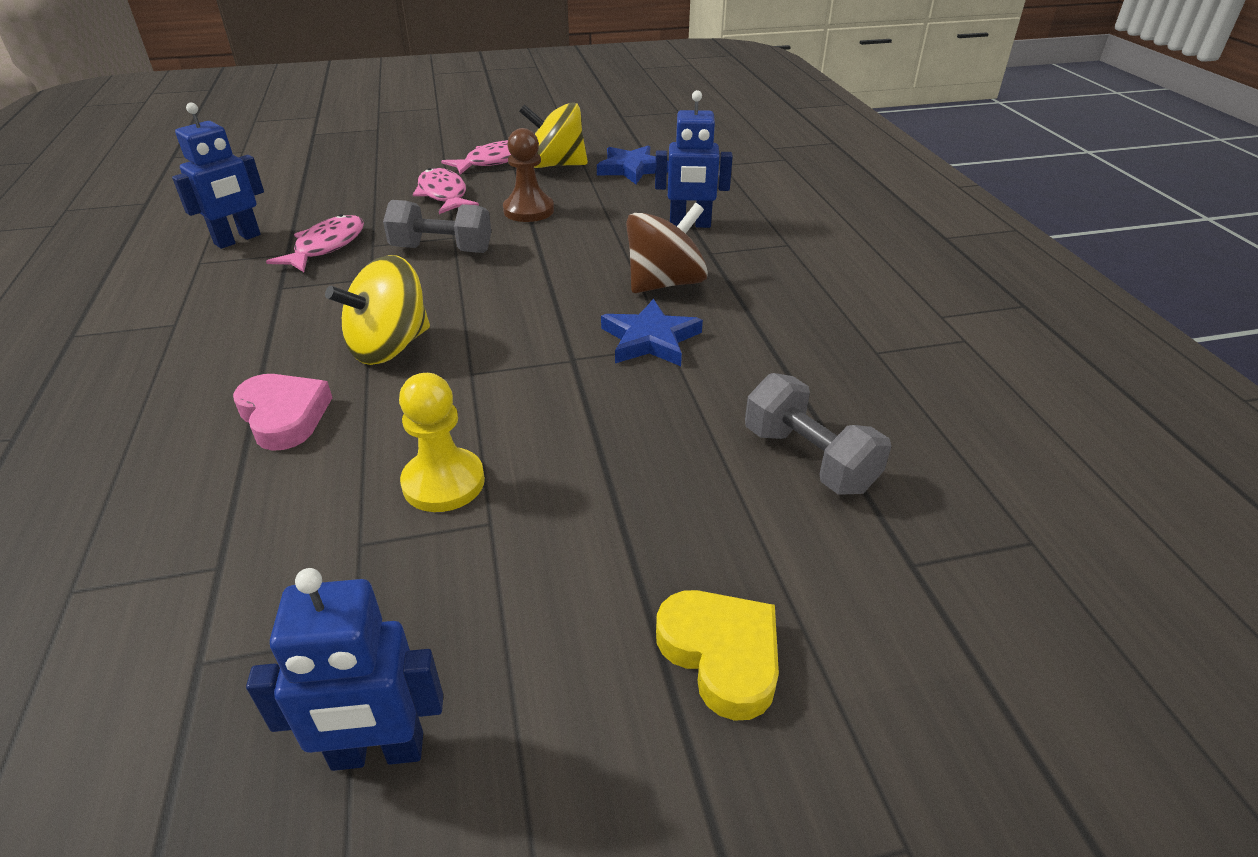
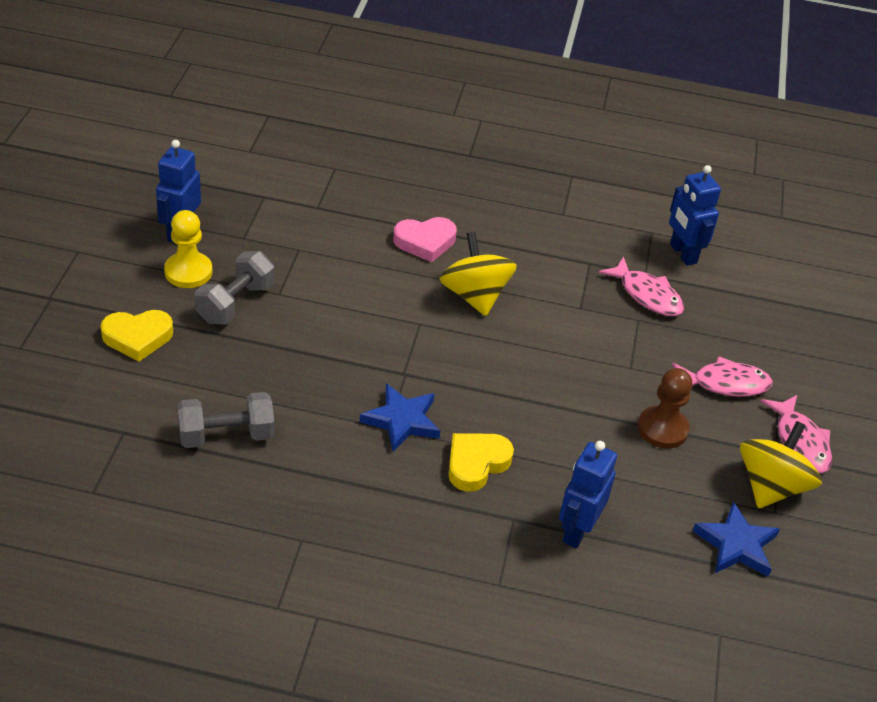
camera: 110 degrees right, 5 degrees up
grey dumbbell [383,200,491,253] -> grey dumbbell moved to [195,251,274,324]
yellow pawn [399,373,485,512] -> yellow pawn moved to [164,210,213,288]
brown spinning top [626,203,708,293] -> yellow heart [448,433,514,492]

